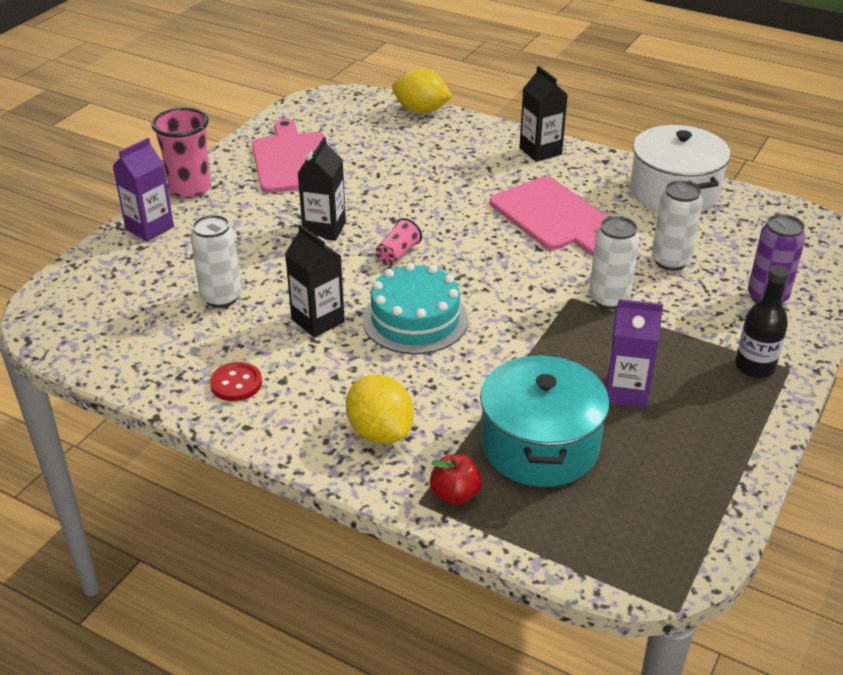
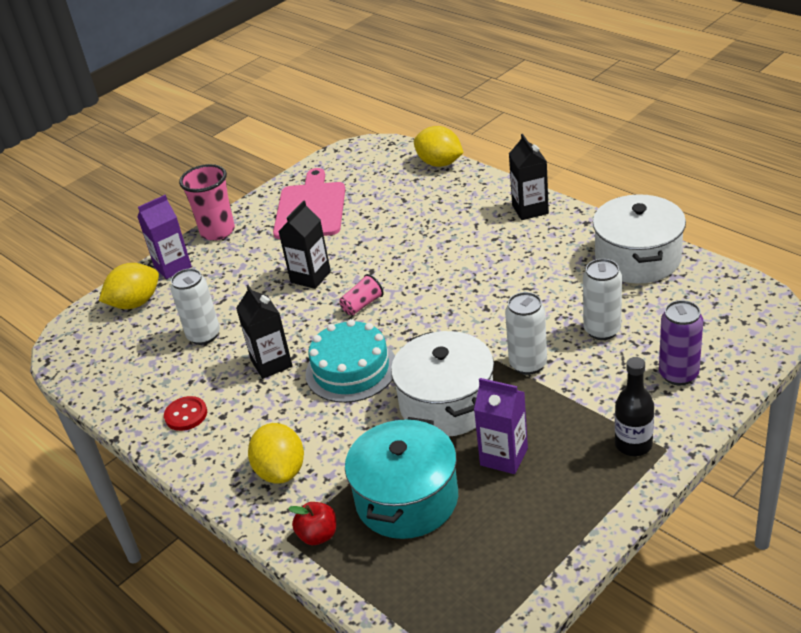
camera: 20 degrees right, 0 degrees up
pink cutting board [489,176,608,256] -> none
none -> yellow lemon [99,263,159,309]
none -> white pot [391,331,494,437]

